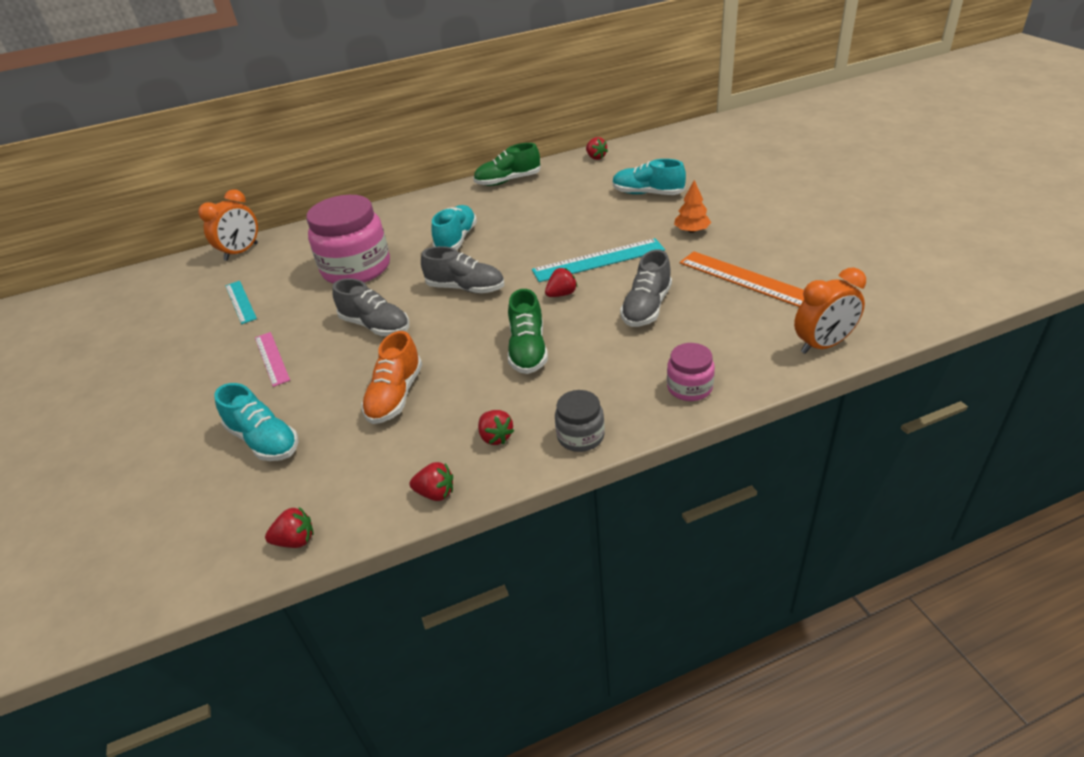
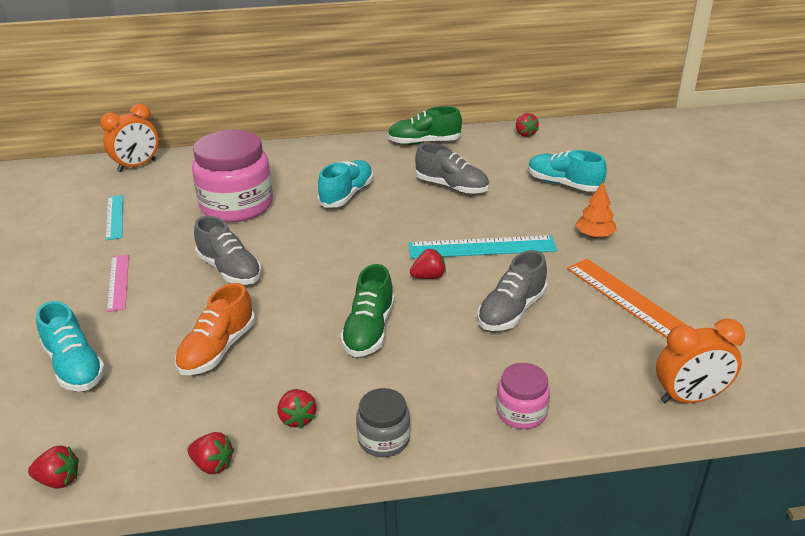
camera: 10 degrees right, 5 degrees down
grey shoe [421,246,504,293] -> grey shoe moved to [415,143,489,194]

